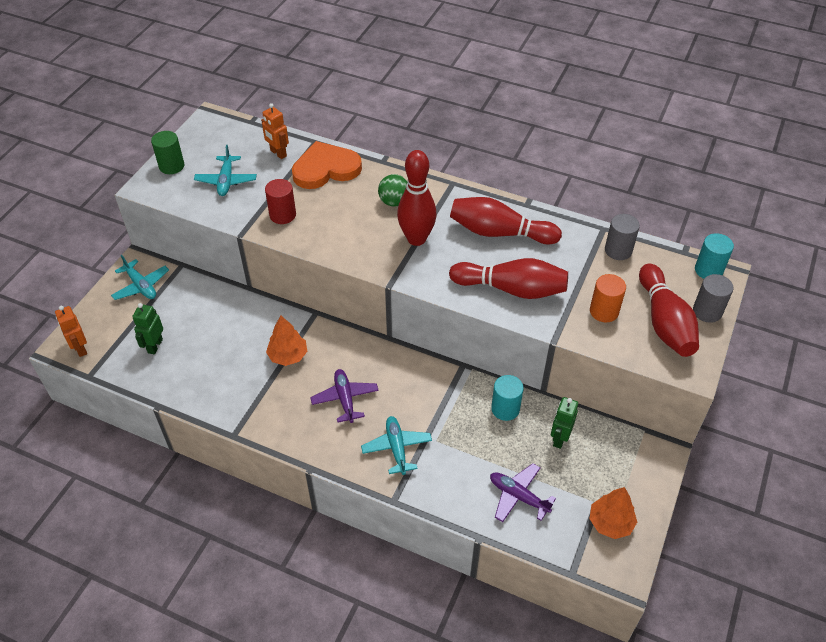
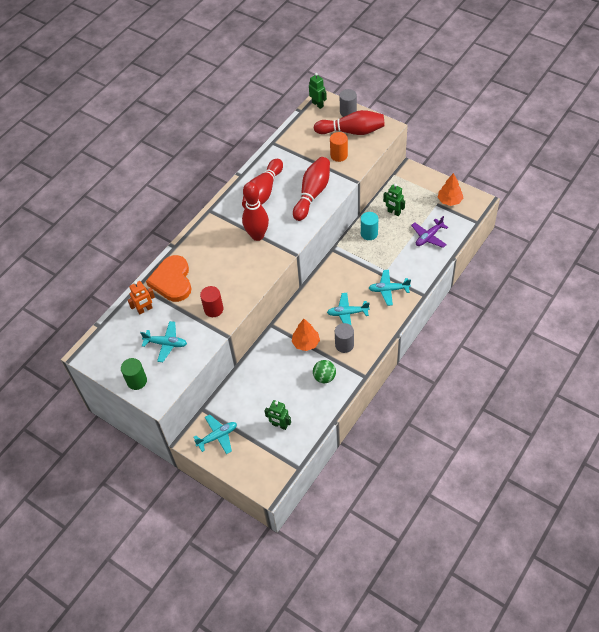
camera: 75 degrees left, 5 degrees up
orange robot [55,306,87,357] -> none
purple plane [310,369,379,423] -> turquoise plane [327,293,370,325]
green ball [378,174,407,206] -> green ball moved to [313,360,336,383]
grey cylinder [605,214,640,260] -> grey cylinder moved to [335,323,354,353]
turquoise cylinder [695,233,734,279] -> green robot [309,73,327,109]

